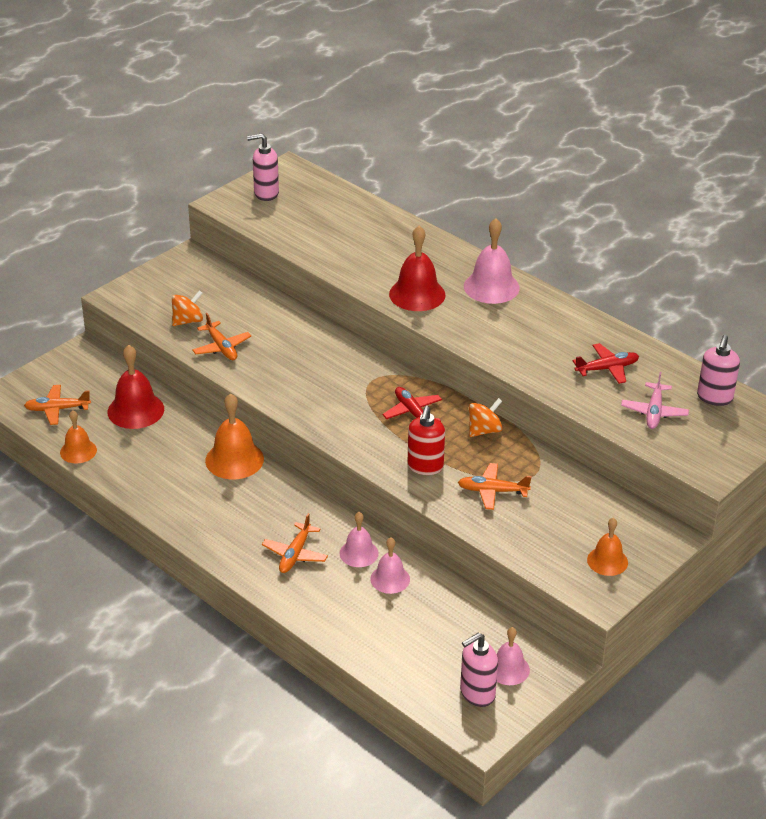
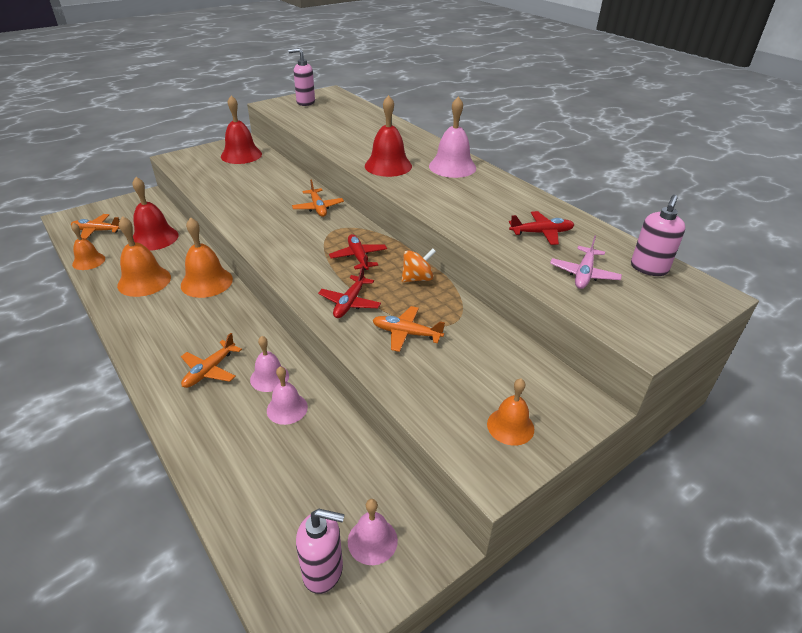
camera: 10 degrees right, 0 degrees up
orange spinning top [172,290,203,326] -> none
orange plane [192,313,251,360] -> orange plane moved to [292,179,344,217]
red soap dispenser [407,406,445,475] -> red plane [318,266,381,318]
pink soap dispenser [460,632,498,707] -> pink soap dispenser turned 150 degrees counterclockwise [296,509,345,594]
none -> orange bell [117,216,171,297]
none -> red bell [221,95,262,164]

